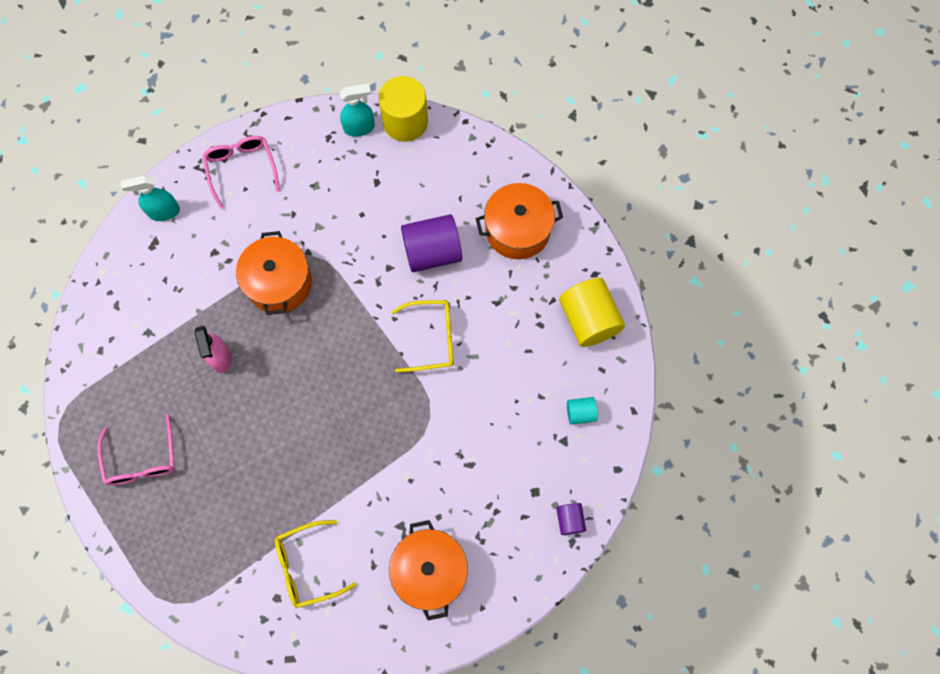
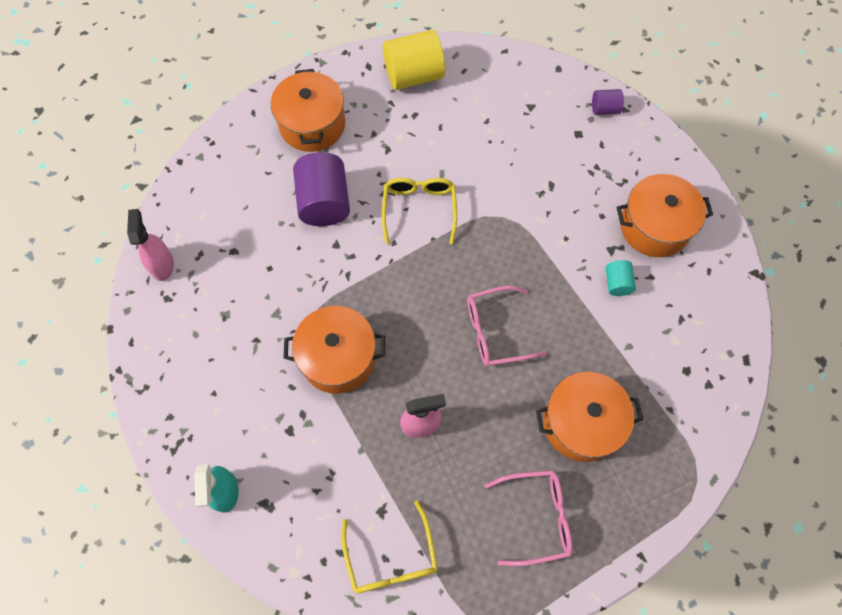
camera: 85 degrees left, 5 degrees down
pink glasses [202,136,280,209] -> pink glasses moved to [467,286,547,366]
yellow glasses [275,520,356,608] -> yellow glasses moved to [341,501,438,593]
turquoise spray bottle [340,84,375,137] -> pink spray bottle [127,209,174,281]
yellow cylinder [379,76,428,142] -> none
turquoise cylinder [567,397,598,425] -> turquoise cylinder moved to [606,260,636,296]
none -> orange pot [536,372,643,462]

